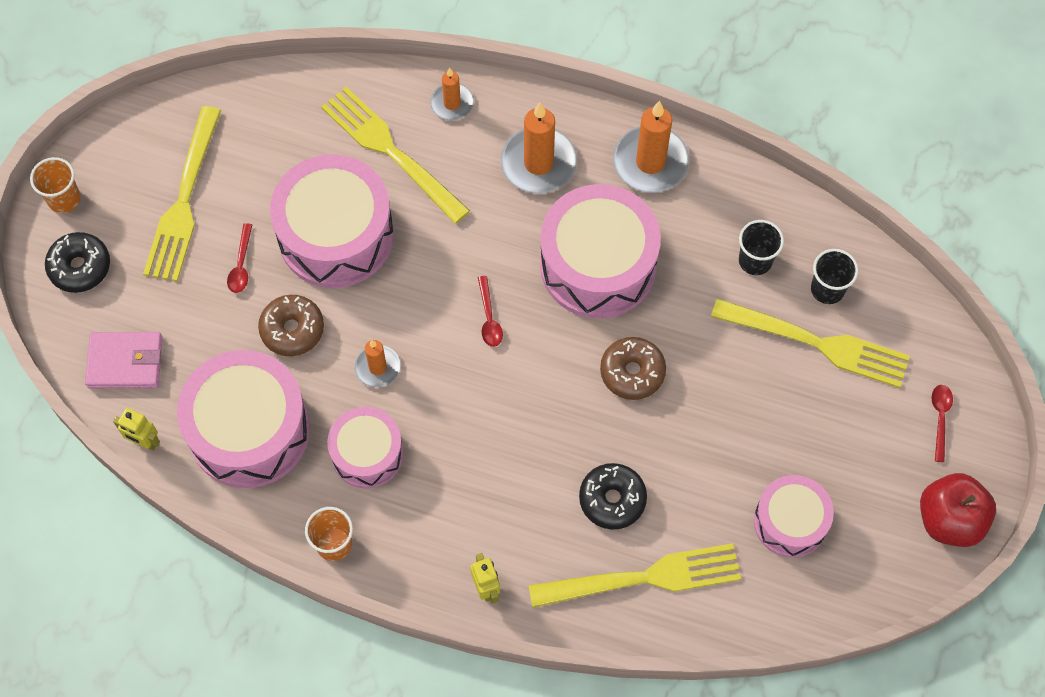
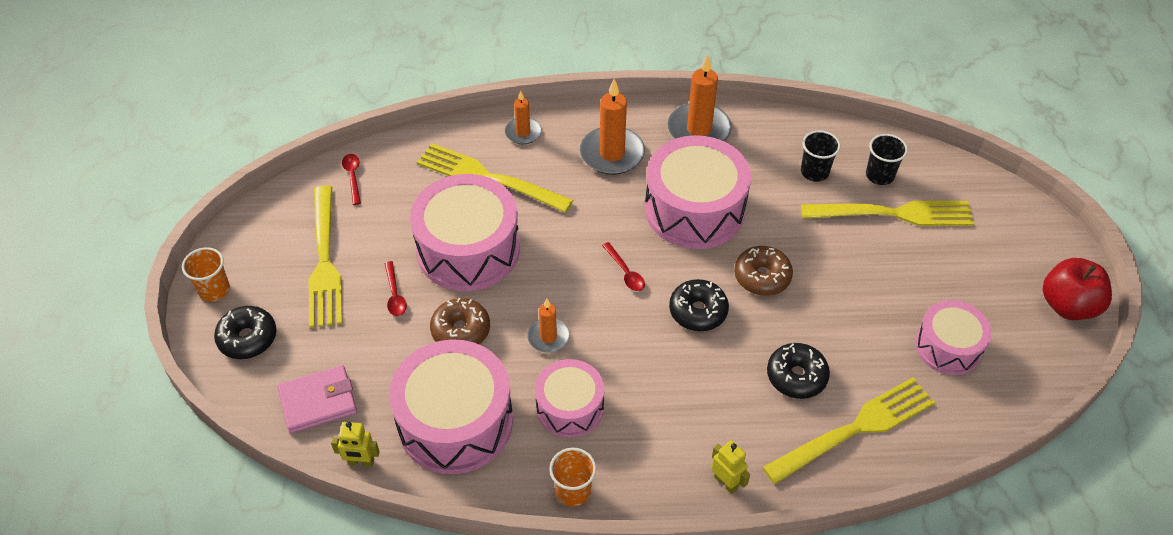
camera: 20 degrees left, 15 degrees down
red spoon [931,385,953,462] -> red spoon moved to [342,154,361,205]
none -> black donut [669,279,729,331]

